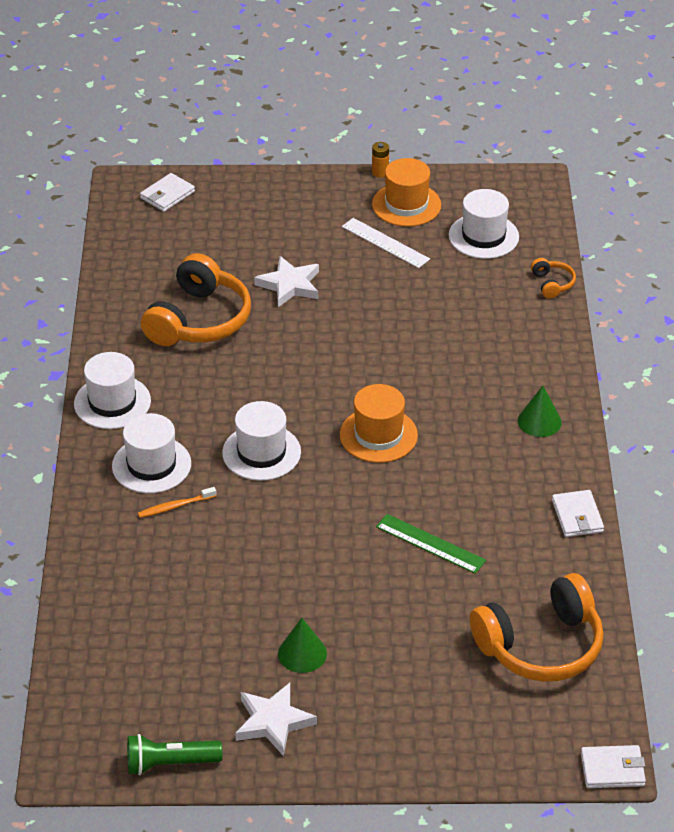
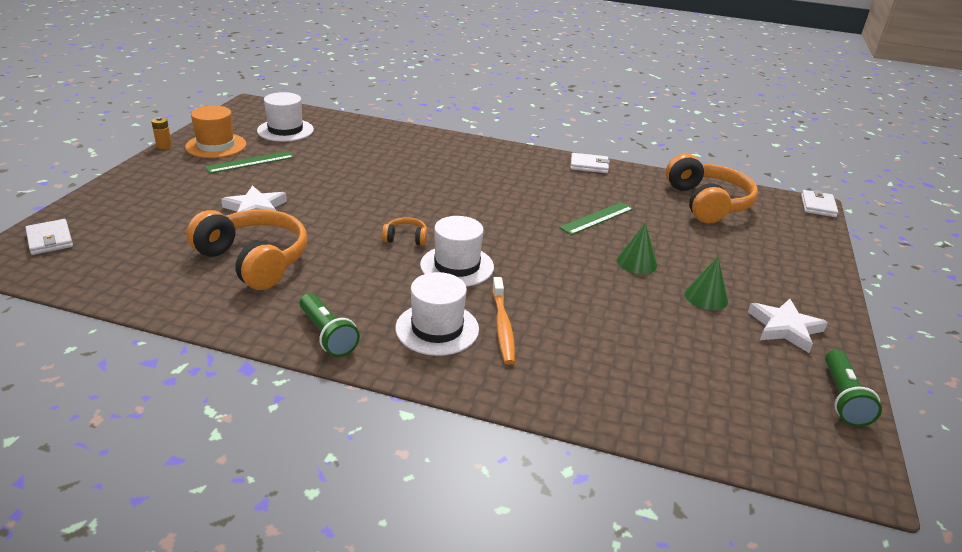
camera: 75 degrees left, 10 degrees down
white hat [74,352,151,429] -> green flashlight [300,293,360,357]
orange toothbrush [138,487,217,518] -> orange toothbrush [492,277,515,365], size x1.51
orange hat [340,384,418,463] -> none
white ruler [342,218,430,268] -> green ruler [205,151,294,174]
green cone [518,386,562,437] -> green cone moved to [617,223,657,274]
orange headphones [531,258,576,299] -> orange headphones moved to [382,217,428,246]

